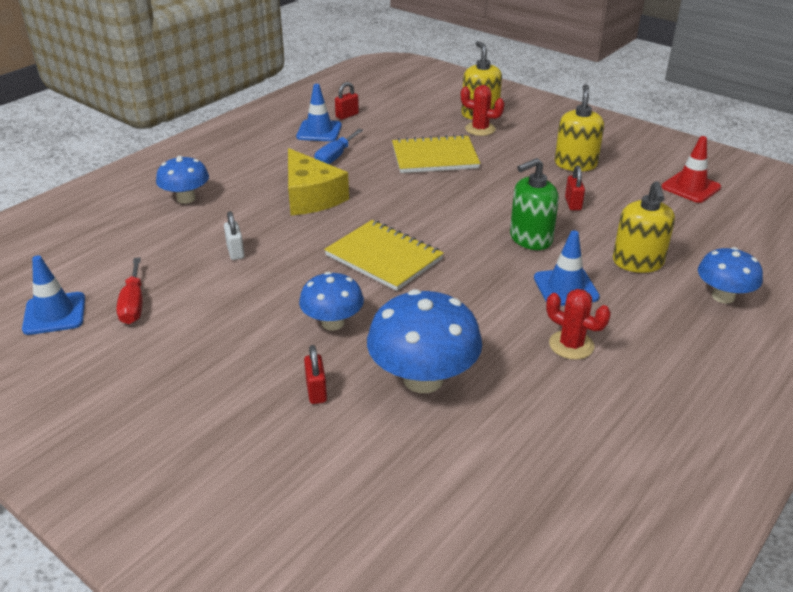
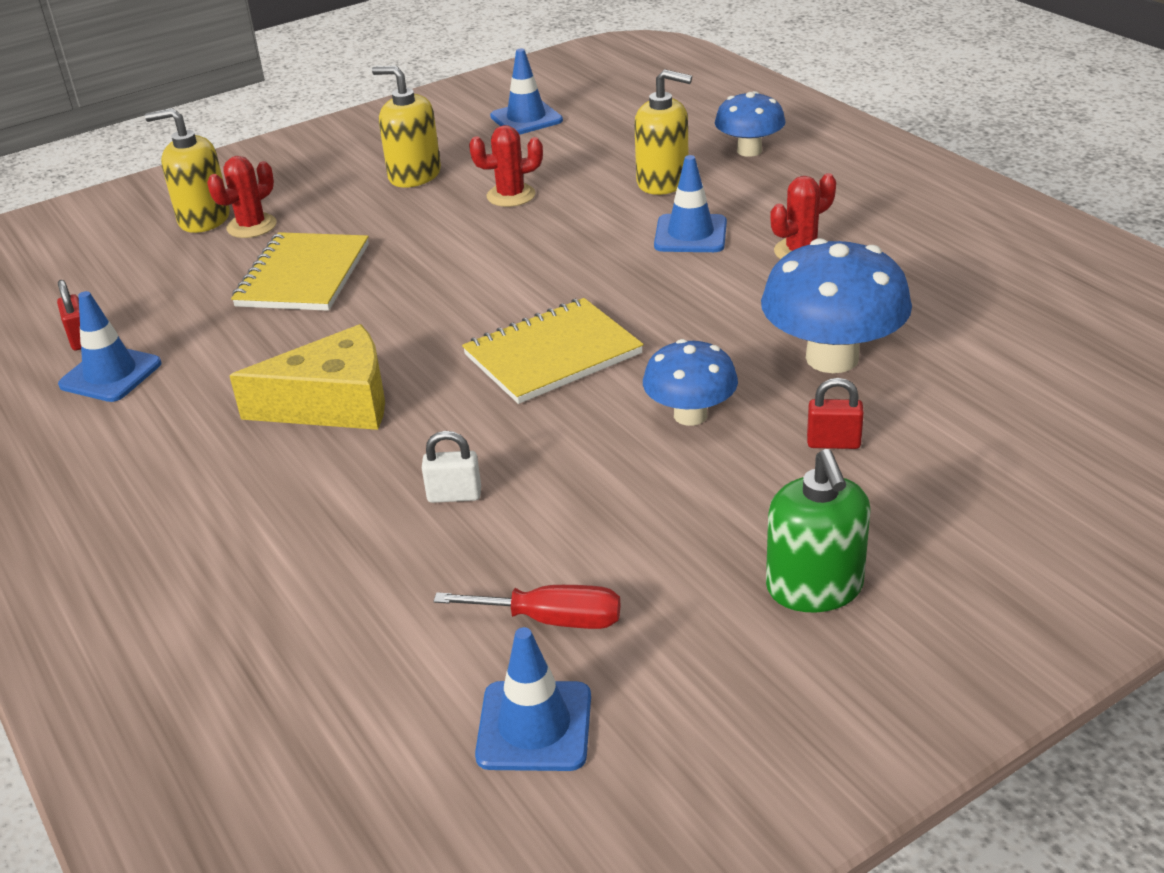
camera: 70 degrees left, 0 degrees up
blue mushroom [156,156,209,204] -> none
blue screwdriver [314,129,363,164] -> none
green soap dispenser [510,158,559,250] -> green soap dispenser moved to [766,449,871,612]
red padlock [565,165,585,210] -> red cactus [469,125,543,207]
red traffic cone [661,136,721,203] -> blue traffic cone [490,48,563,135]

